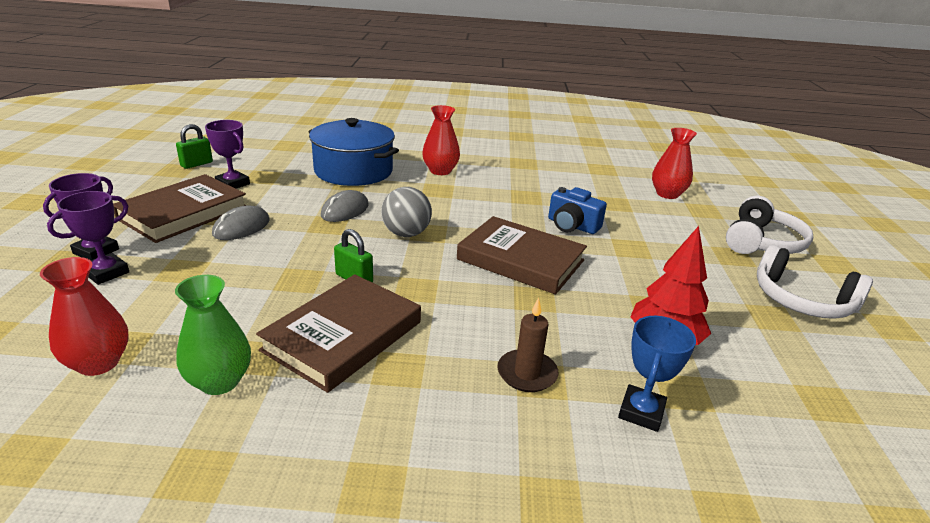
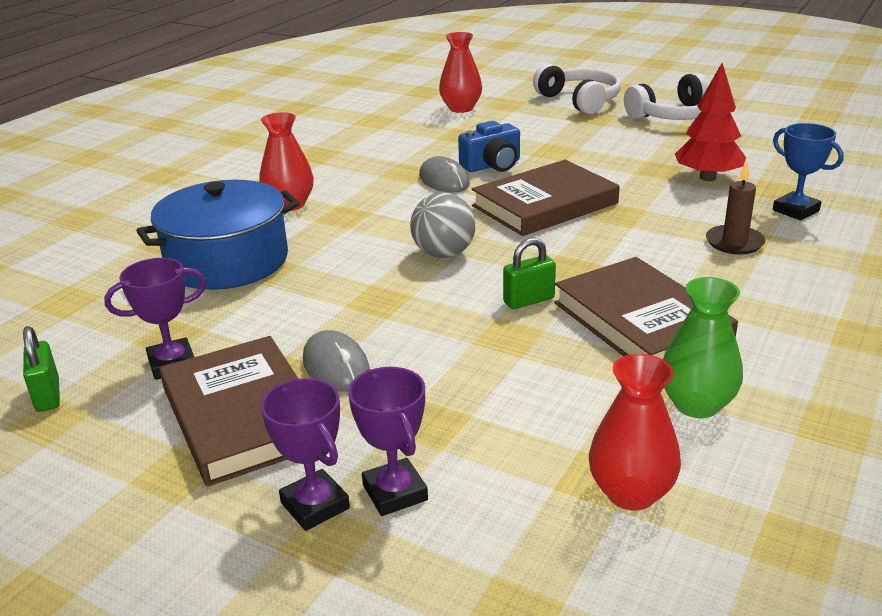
camera: 60 degrees left, 0 degrees up
grey mouse [321,190,368,222] -> grey mouse moved to [419,156,470,193]

